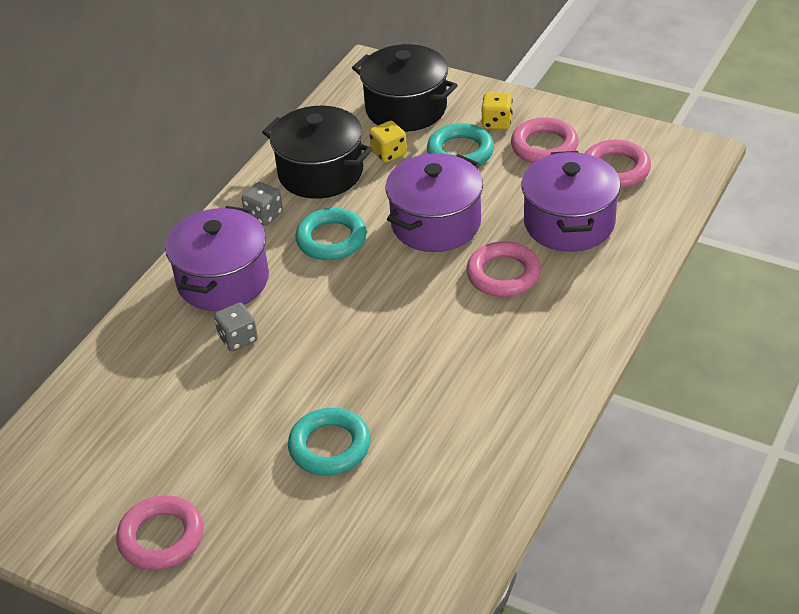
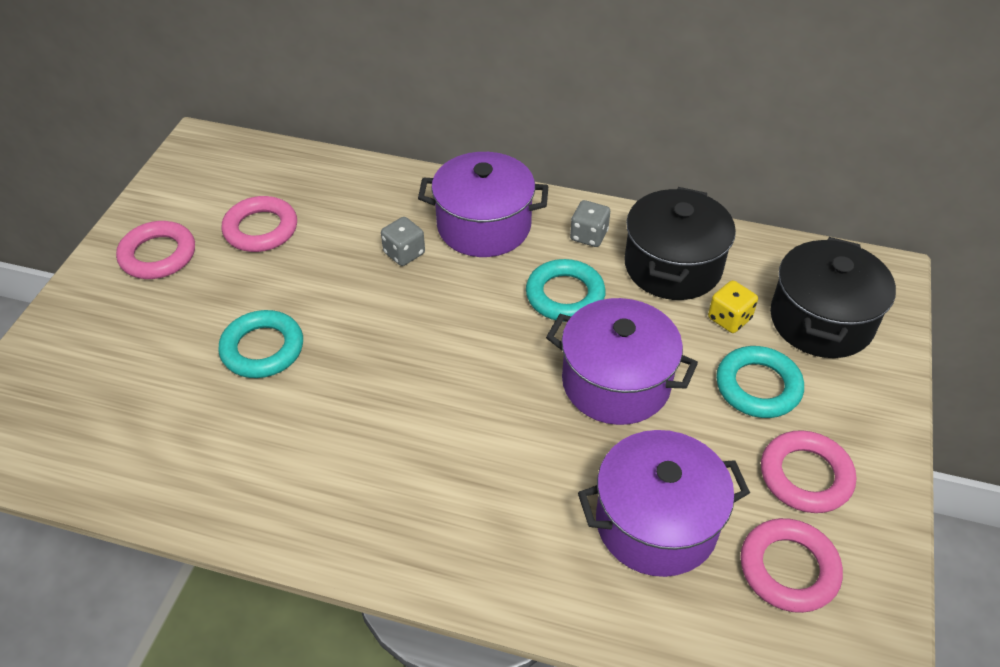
camera: 75 degrees right, 5 degrees up
pink ring [466,241,541,297] -> pink ring moved to [222,196,297,252]
yellow dice [481,92,513,130] -> none

